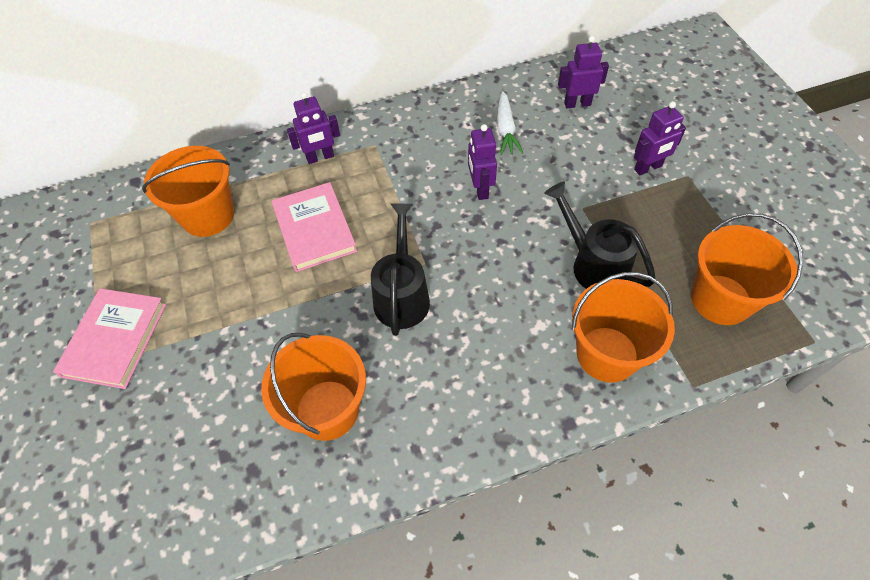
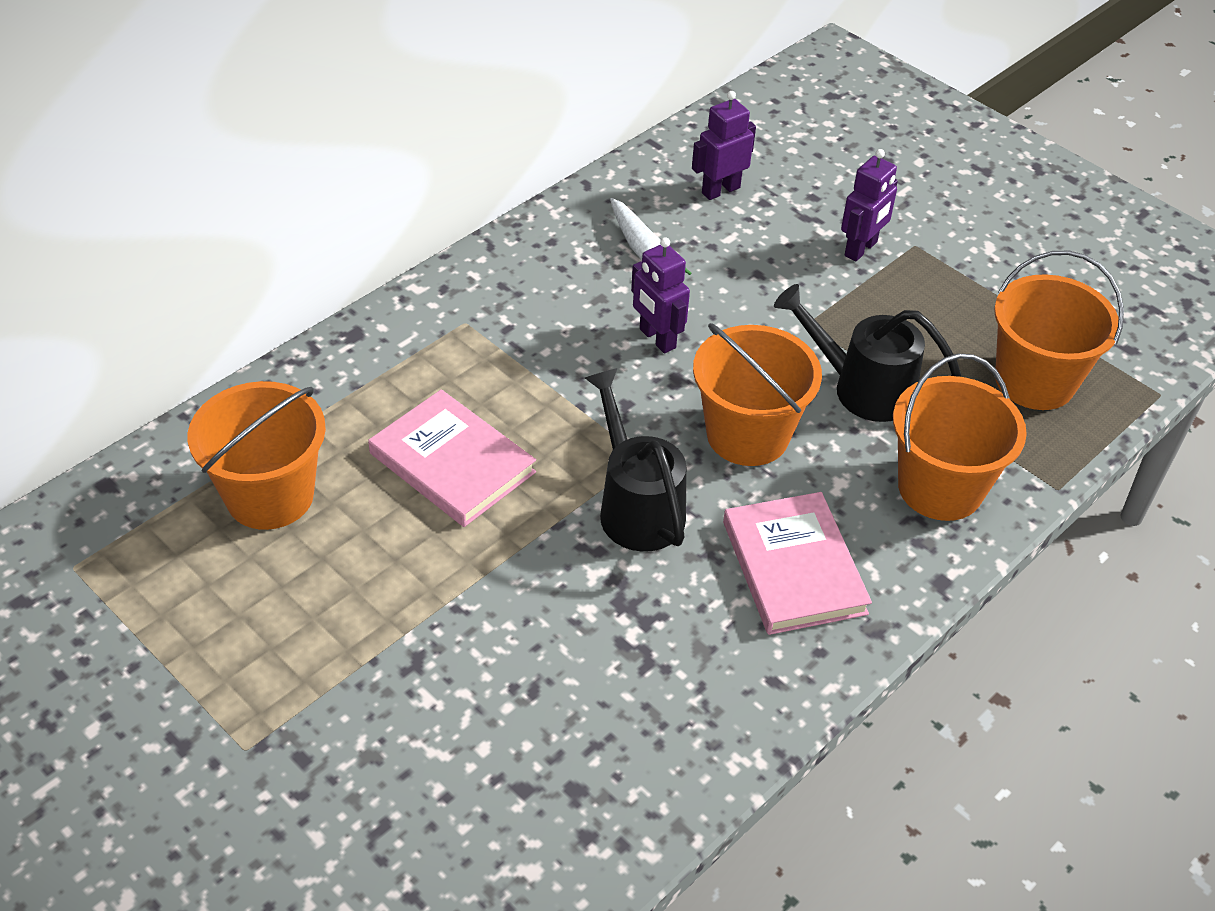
camera: 30 degrees left, 10 degrees down
pink book [53,288,166,389] -> pink book moved to [723,492,872,635]
orange bucket [261,333,366,441] -> orange bucket moved to [693,323,822,466]
purple robot [287,92,340,164] -> none

